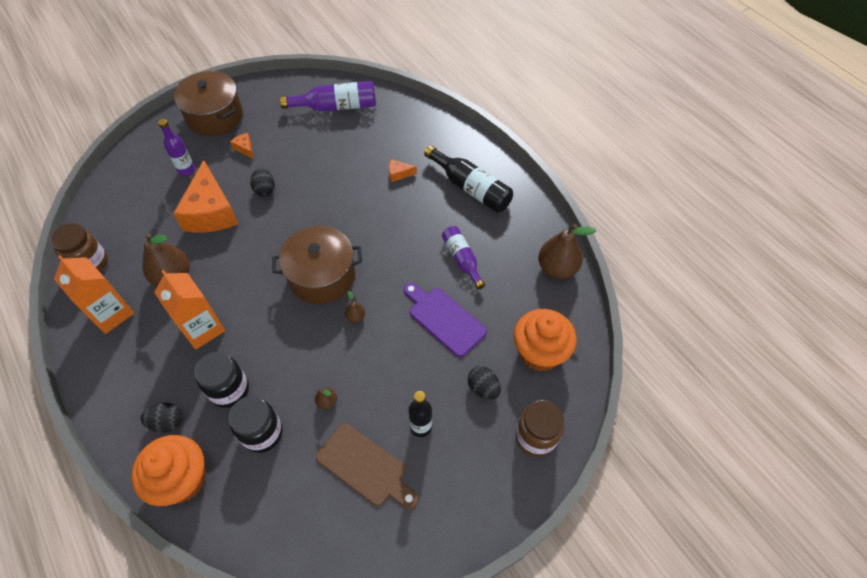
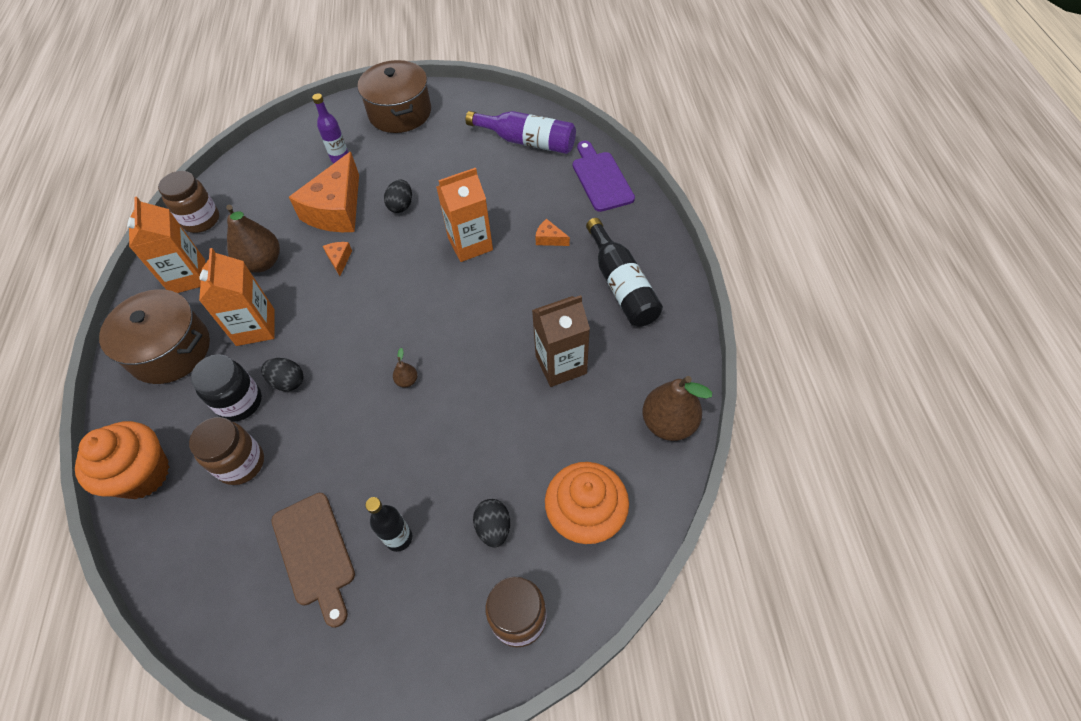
camera: 30 degrees right, 0 degrees up
black egg [141,403,183,432] -> black egg moved to [261,358,303,391]
black jar [229,396,283,453] -> brown jar [189,417,264,485]
orange cheese [230,133,253,159] -> orange cheese moved to [323,242,352,276]
brown pot [272,226,362,304] -> brown pot moved to [99,289,210,384]
brown pear [315,388,337,409] -> none
purple cutting board [403,282,487,357] -> purple cutting board moved to [573,141,635,212]
purple bottle [442,226,485,290] -> brown carton [532,295,590,387]
none -> orange carton [437,168,493,262]

